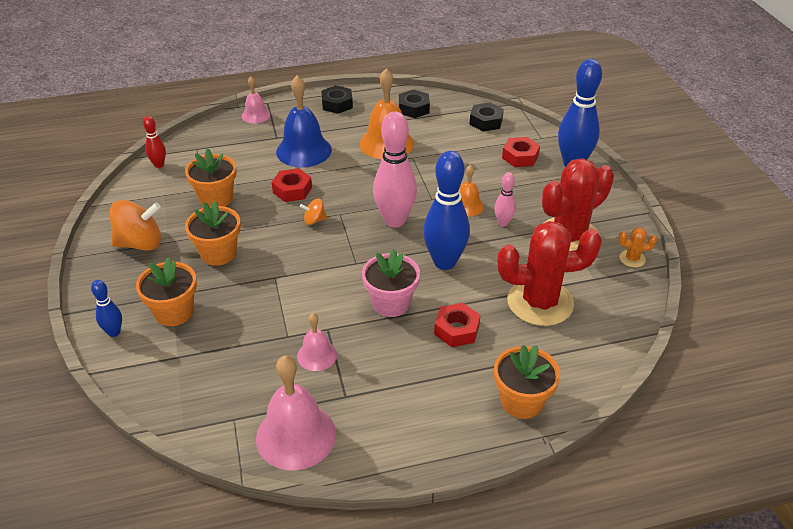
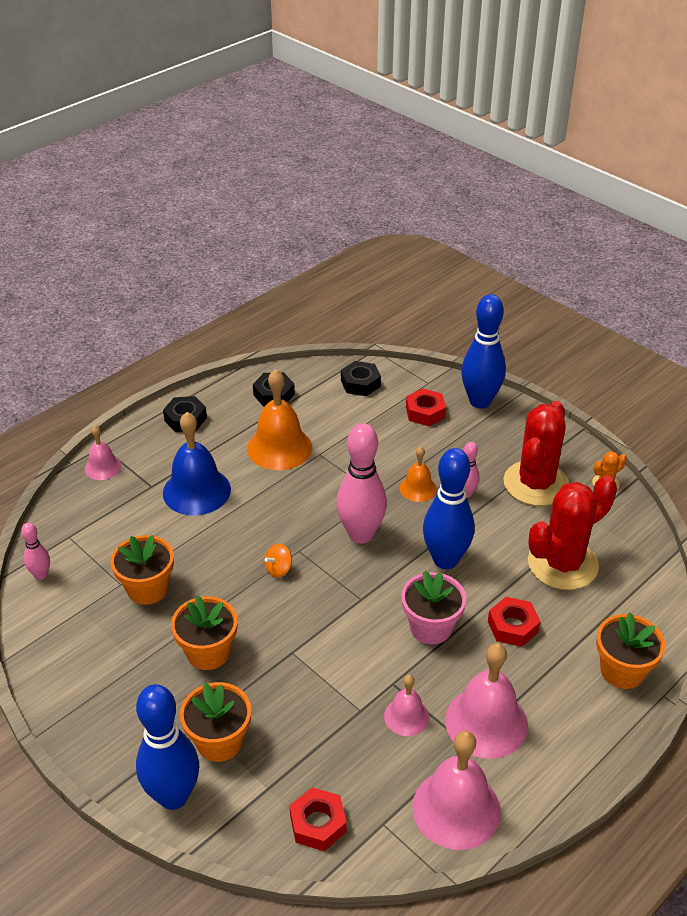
camera: 30 degrees left, 0 degrees up
blue bowling pin [91,280,122,337] -> blue bowling pin [136,684,199,810], size x2.04
orange spinning top [109,200,161,251] -> none
red bowling pin [143,116,166,168] -> pink bowling pin [21,523,50,580]
red nut [272,168,312,202] -> red nut moved to [289,787,347,851]
none -> pink bell [445,643,528,758]

